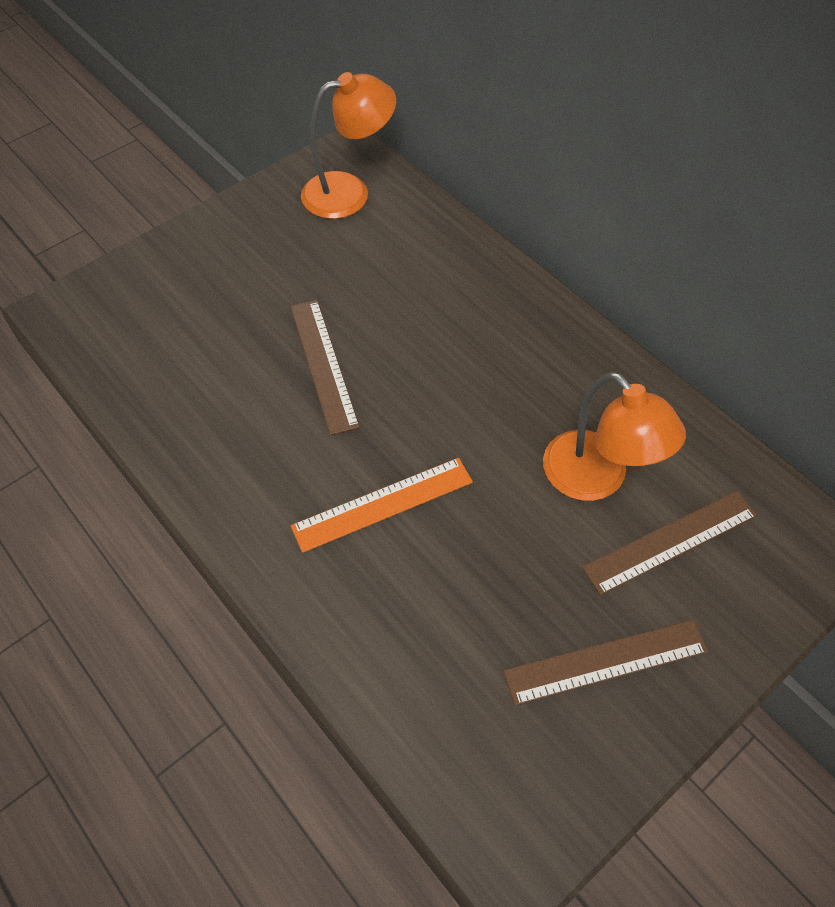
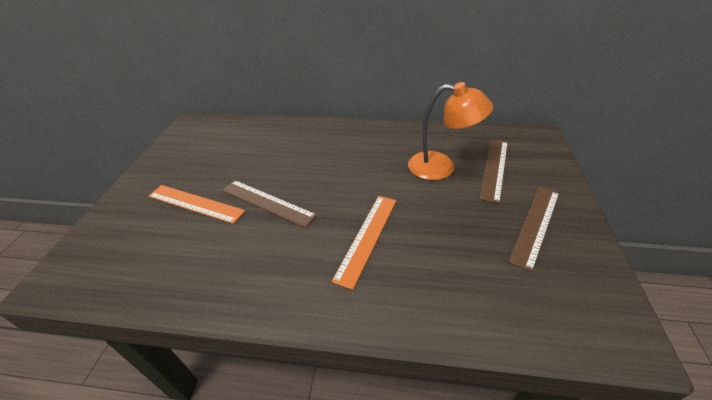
camera: 40 degrees left, 15 degrees down
orange lamp [301,72,396,219] -> none
none -> orange ruler [148,185,245,224]

